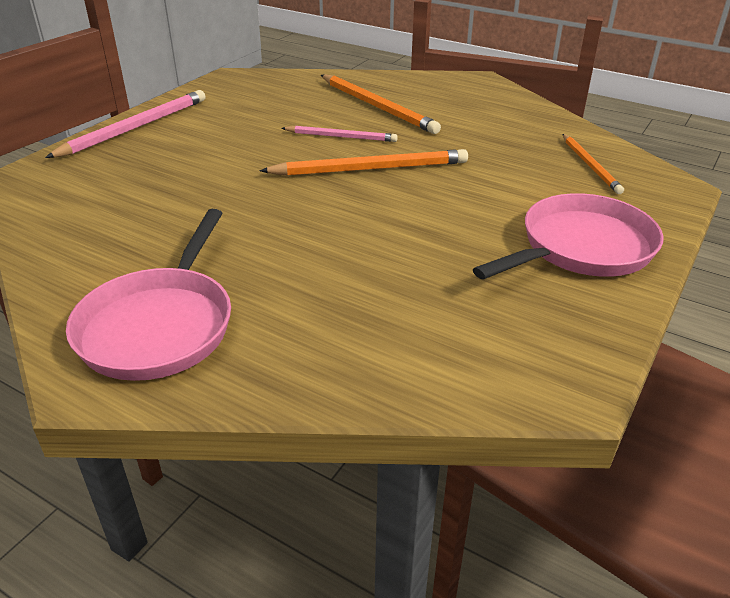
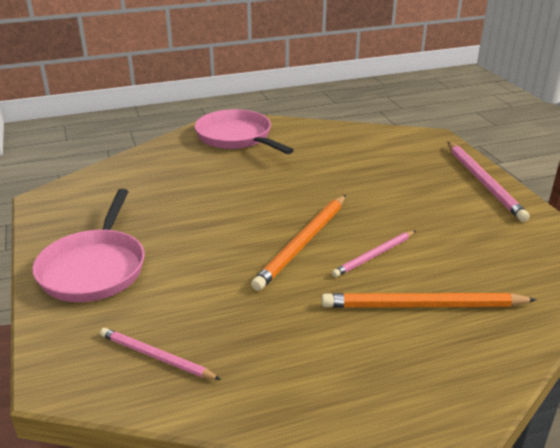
camera: 130 degrees right, 5 degrees down
orange pencil [563,134,624,194] -> pink pencil [100,328,221,380]

